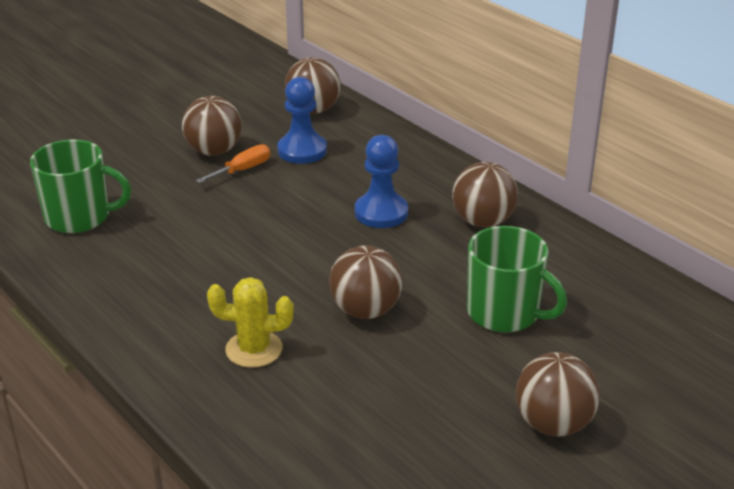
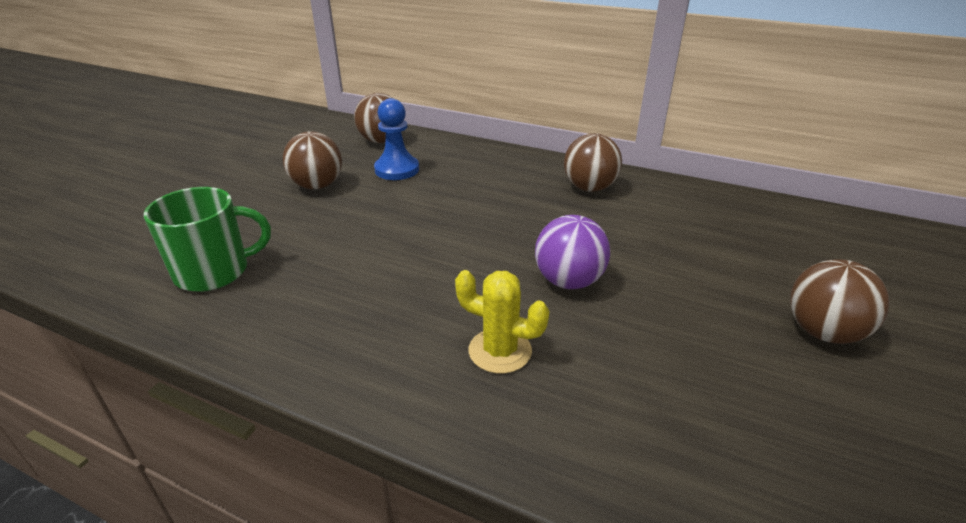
camera: 25 degrees left, 0 degrees up
orange screwdriver [196,144,270,183] -> none
yellow cactus [207,277,294,368] -> yellow cactus turned 45 degrees clockwise [455,270,550,374]
brown ball [329,246,402,319] -> purple ball [535,215,610,289]
blue pawn [355,135,408,228] -> none
green mug [467,226,567,332] -> none

